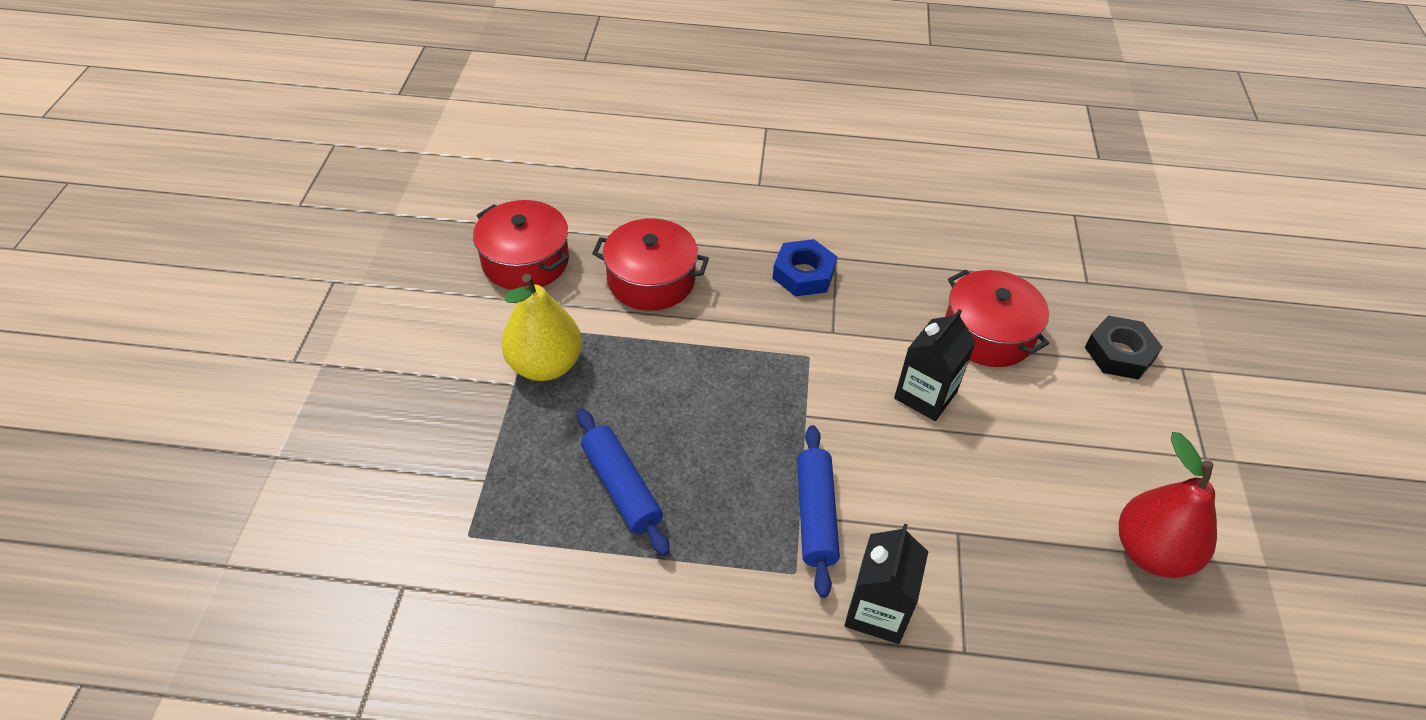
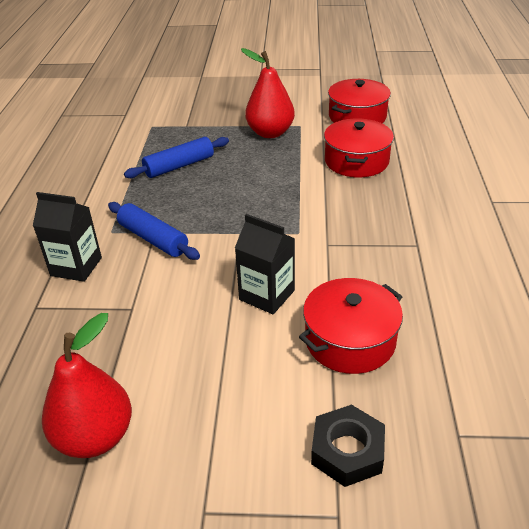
camera: 90 degrees right, 10 degrees down
yellow pear [501,274,582,381] -> red pear [241,48,295,138]
blue nut [773,239,837,296] -> none
blue rolling pin [797,425,840,598] -> blue rolling pin turned 45 degrees clockwise [108,202,200,260]

